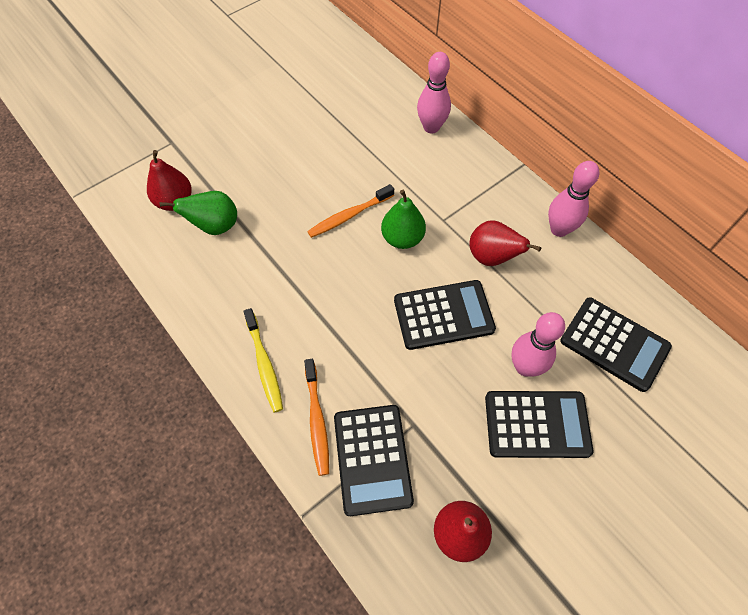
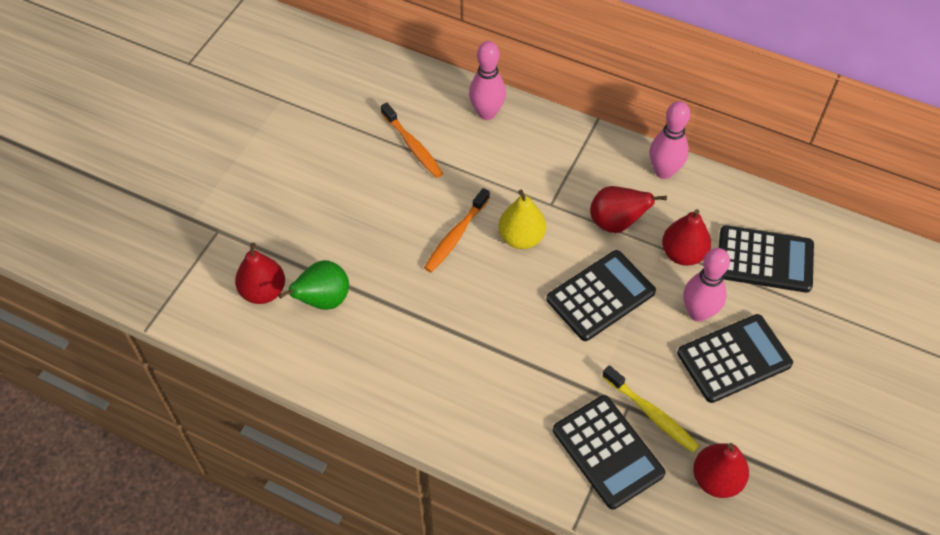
camera: 25 degrees left, 5 degrees down
yellow toothbrush [243,308,283,413] -> yellow toothbrush moved to [602,365,699,453]
orange toothbrush [304,359,329,476] -> orange toothbrush moved to [381,103,443,178]
green pear [381,190,426,249] -> yellow pear [499,190,546,249]
none -> red pear [662,209,711,266]

